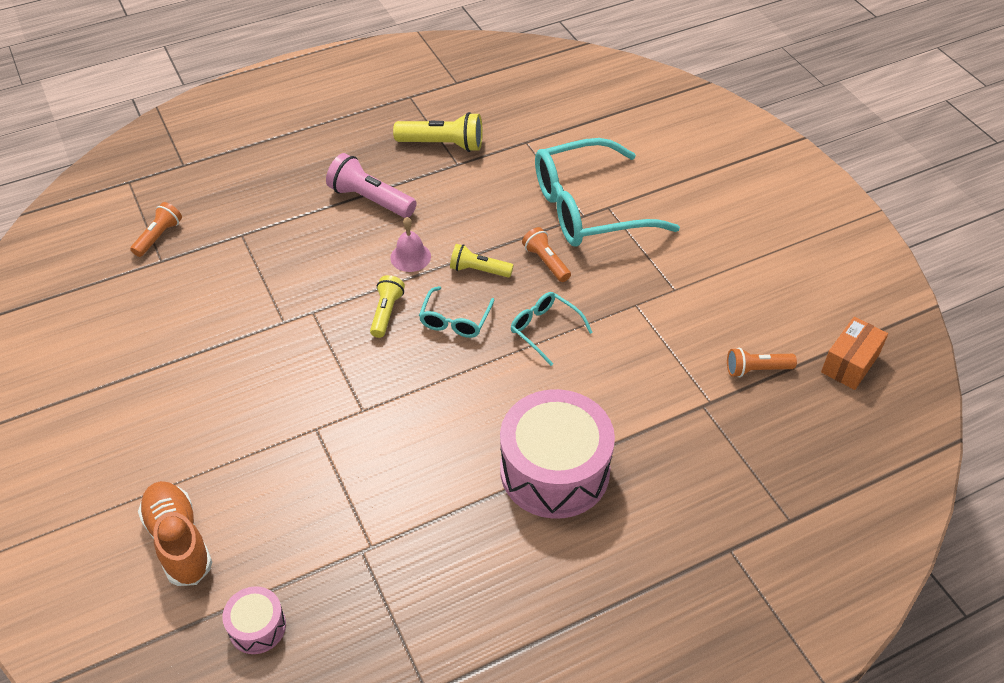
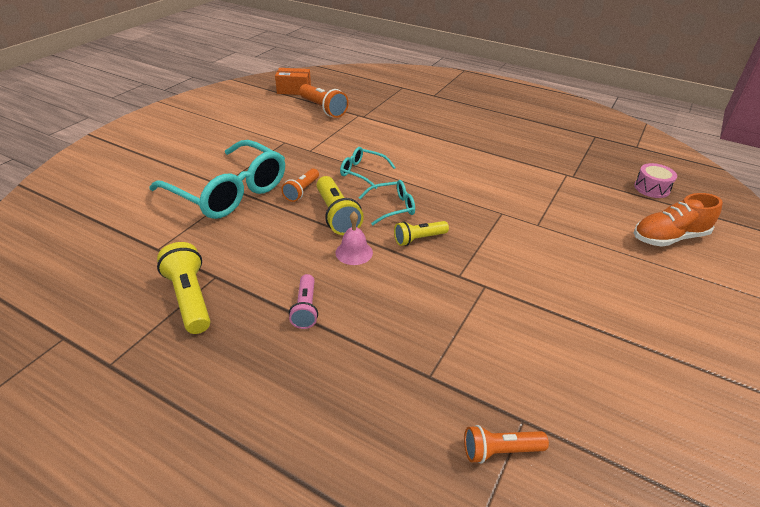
camera: 125 degrees left, 10 degrees down
orange shoe [138,481,212,586] -> orange shoe turned 45 degrees clockwise [634,193,723,247]
pink flashlight [326,153,417,218] -> pink flashlight [289,274,318,329], size x0.64
yellow flashlight [450,244,514,278] -> yellow flashlight [317,176,364,235], size x1.57
pink drum [500,389,615,519] -> none
turquoise glasses [511,292,593,366] -> turquoise glasses turned 105 degrees clockwise [340,147,396,189]
orange flashlight [727,348,797,377] -> orange flashlight [299,84,349,118], size x1.57

